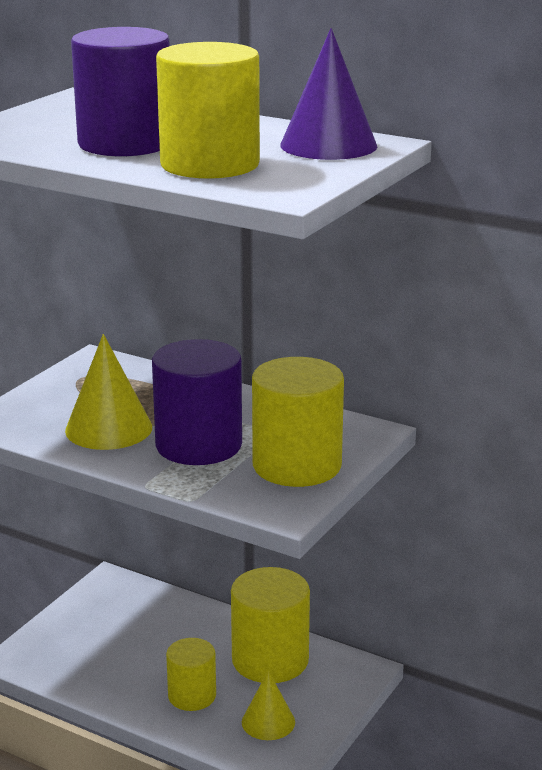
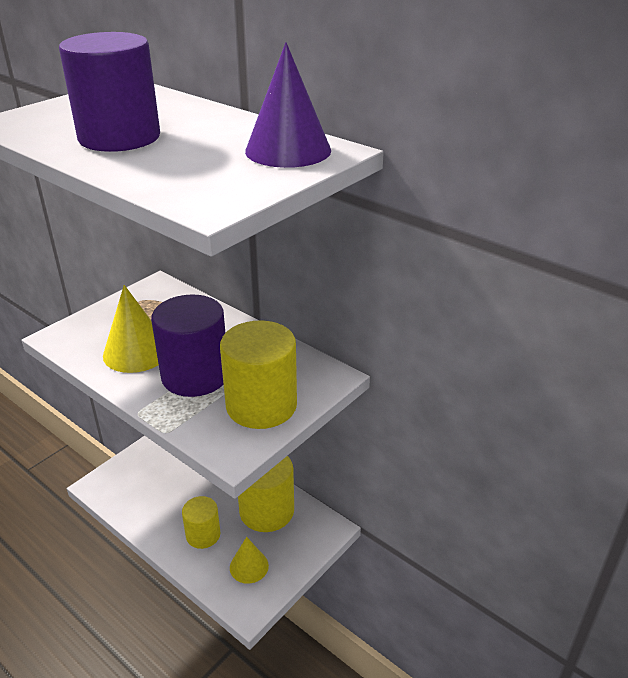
camera: 10 degrees right, 10 degrees up
yellow cylinder [156,42,260,179] -> none

